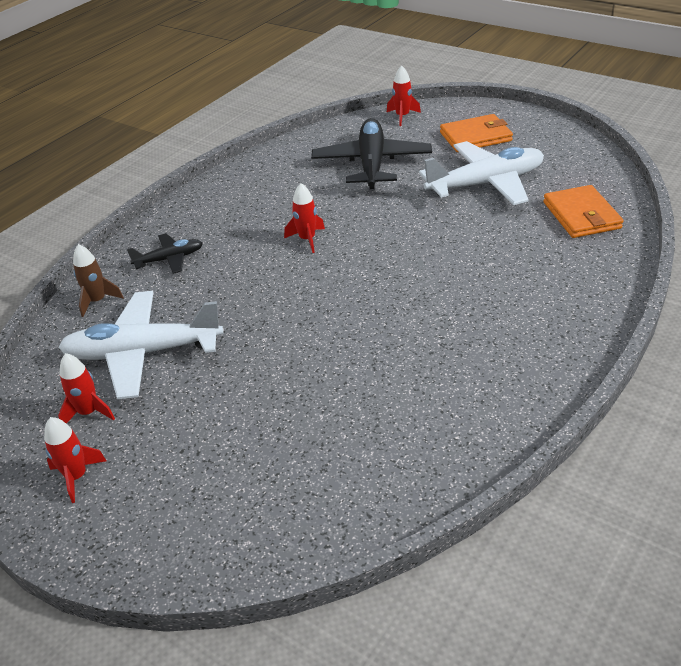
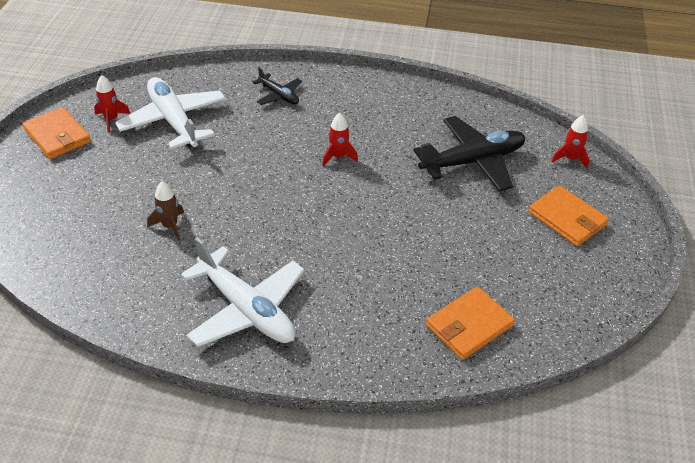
camera: 60 degrees right, 5 degrees up
red rocket [44,417,107,503] -> orange wallet [22,107,91,159]
brown rocket [73,244,124,317] -> brown rocket moved to [147,181,184,241]
white plane [419,141,544,205] -> white plane moved to [181,237,304,347]

